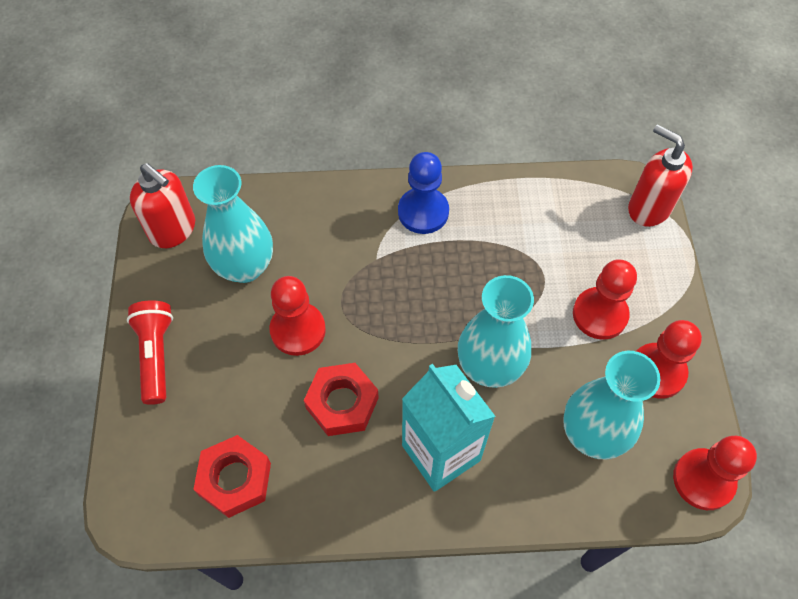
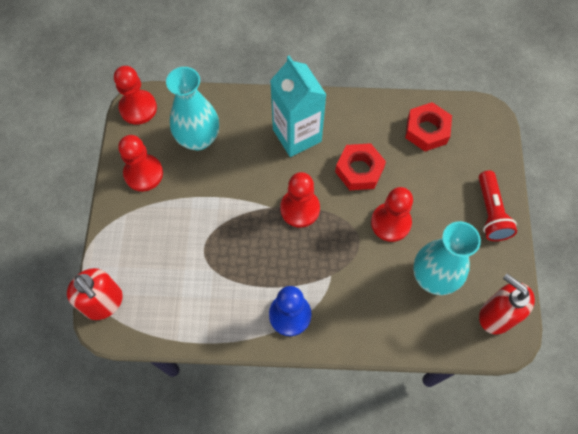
camera: 175 degrees left, 5 degrees up
turquoise vase [458,275,534,388] -> none
red pawn [573,259,637,340] -> red pawn moved to [280,172,320,228]

